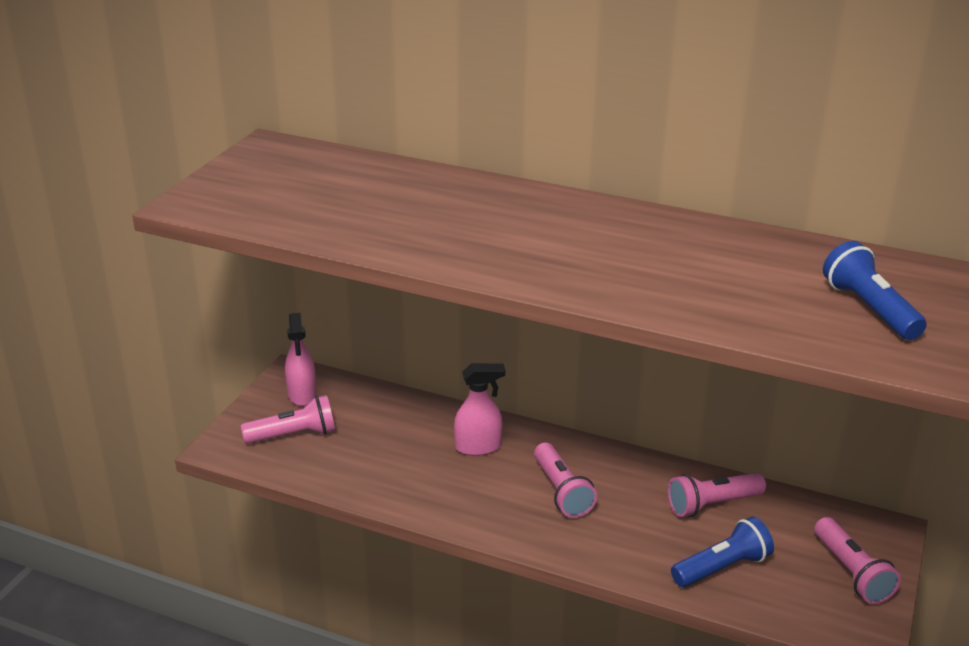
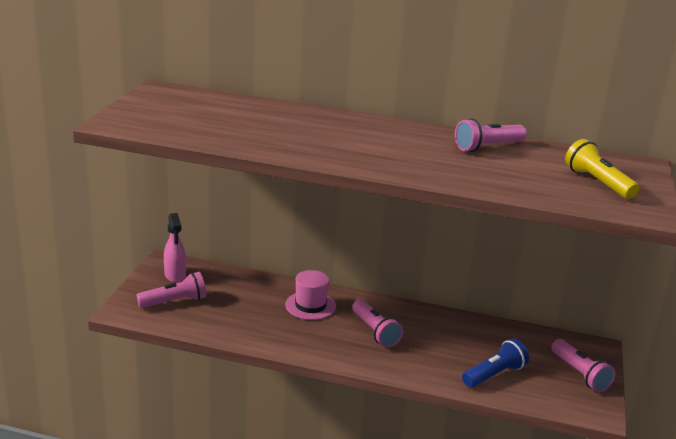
camera: 10 degrees left, 5 degrees down
pink spray bottle [454,363,505,456] -> pink hat [285,270,336,320]
pink flashlight [668,473,766,517] -> pink flashlight moved to [455,118,527,152]
blue flashlight [823,241,927,340] -> yellow flashlight [565,139,639,199]

